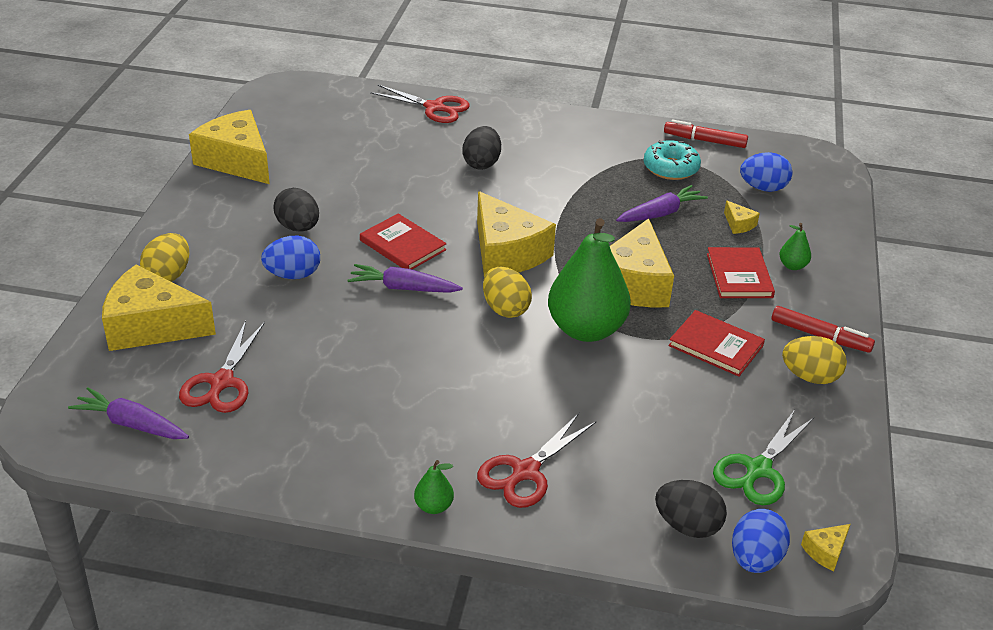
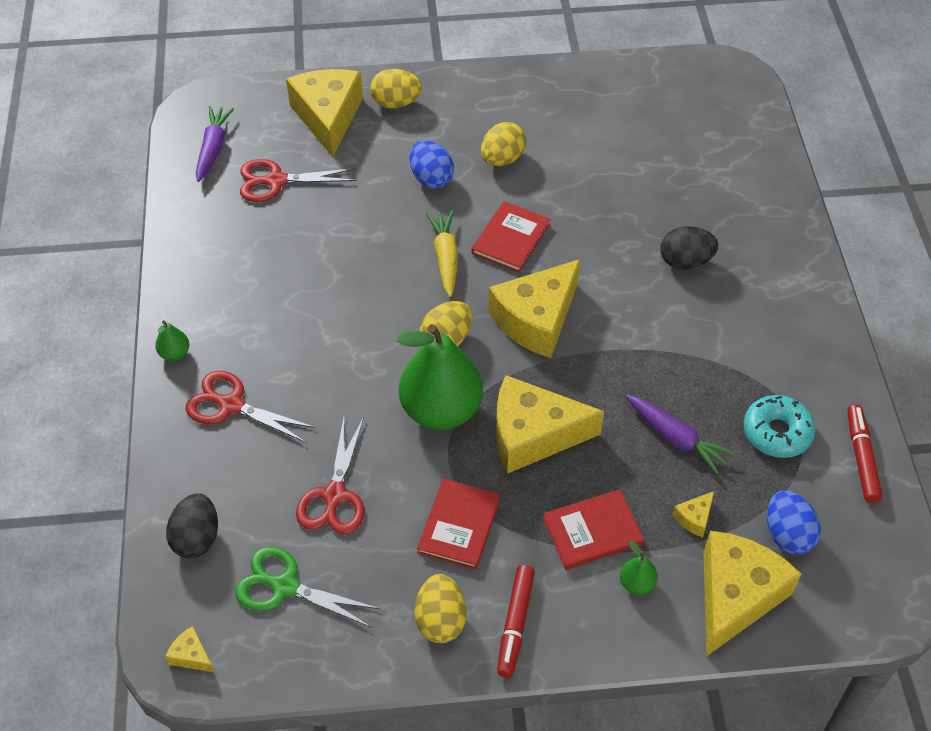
camera: 75 degrees right, 15 degrees up
yellow cheese [189,110,270,184] -> yellow cheese moved to [703,531,801,656]
black egg [274,188,319,232] -> yellow egg [481,122,526,166]
purple carrot [348,264,463,293] -> yellow carrot [426,210,458,297]
red scissors [370,85,470,123] -> red scissors moved to [296,417,364,534]
blue egg [732,509,790,573] -> none

